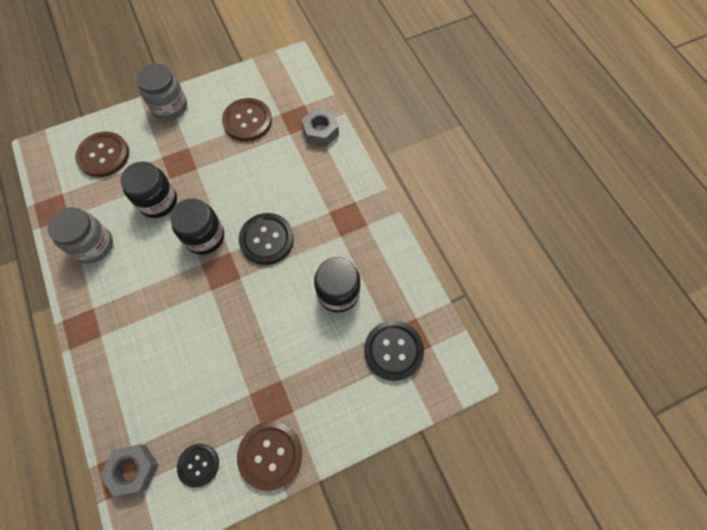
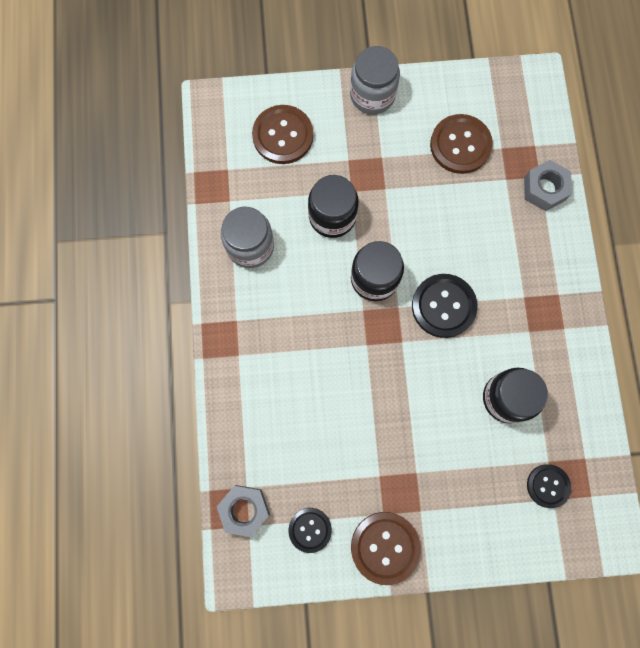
camera: 20 degrees right, 10 degrees up
black button [364,320,424,381] -> black button [527,464,571,508], size x0.63

